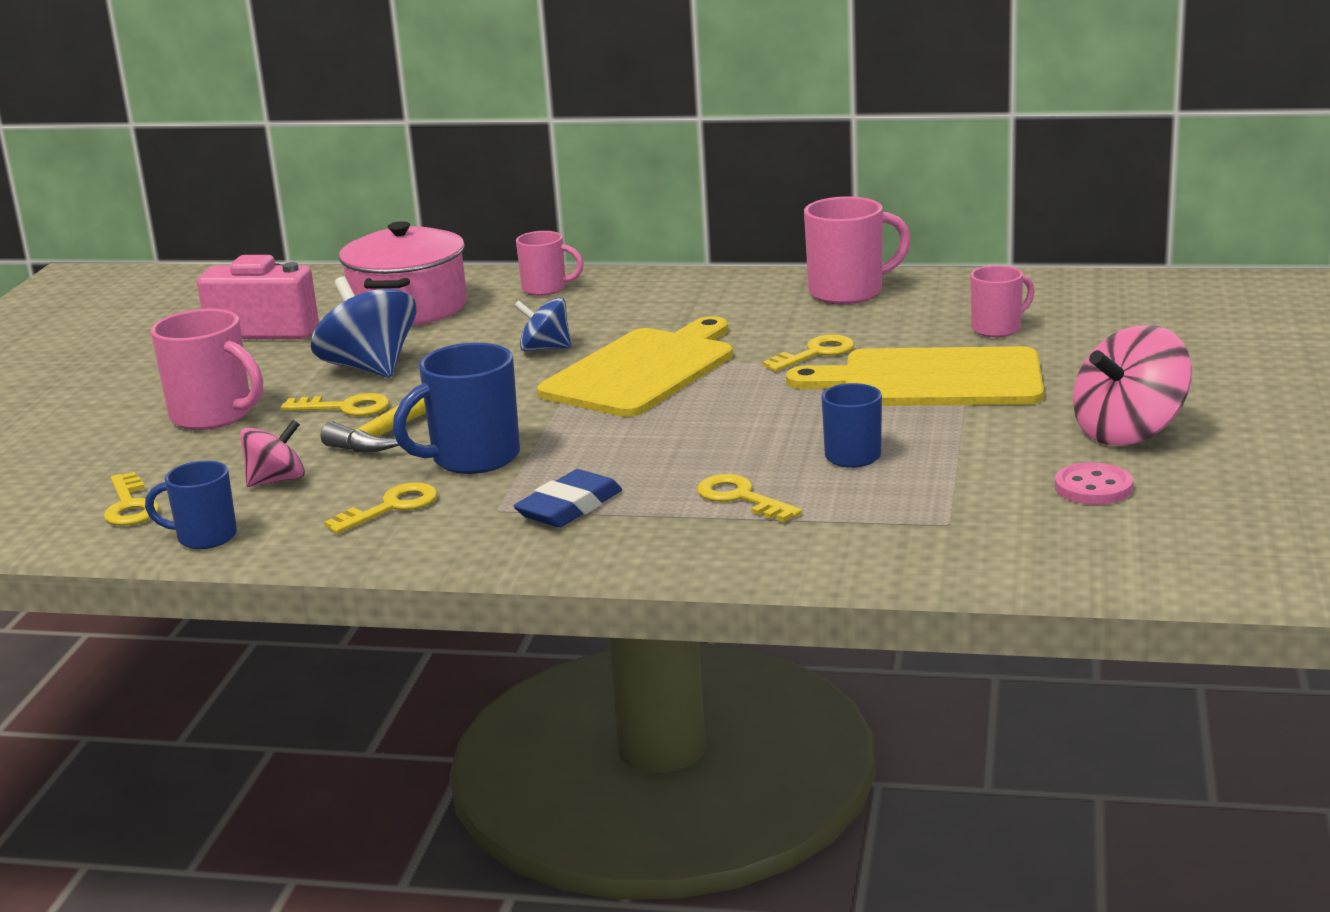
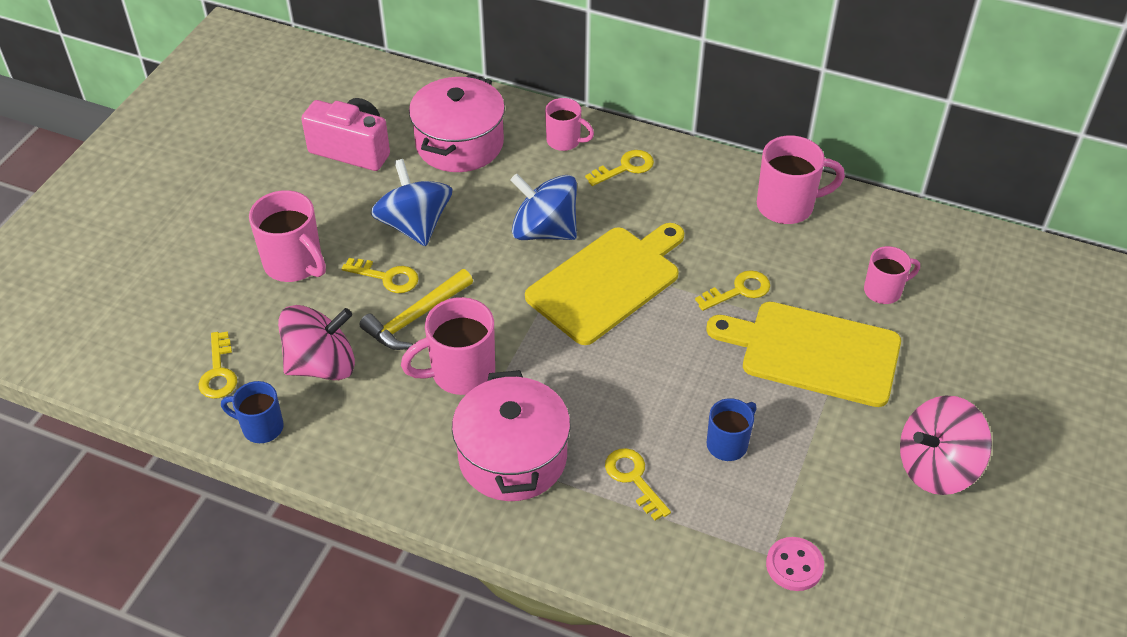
camera: 10 degrees right, 25 degrees up
pink spinning top [240,420,305,487] -> pink spinning top [278,305,355,380], size x1.68
yellow key [324,482,438,534] -> yellow key moved to [585,150,654,186]
blue mug [393,343,520,474] -> pink mug [401,297,495,395]
blue spinning top [514,297,571,352] -> blue spinning top [511,174,577,240], size x1.68
blue eraser [514,469,622,527] -> pink pot [452,370,571,501]
pink button [1055,462,1133,505] -> pink button moved to [766,537,824,591]

